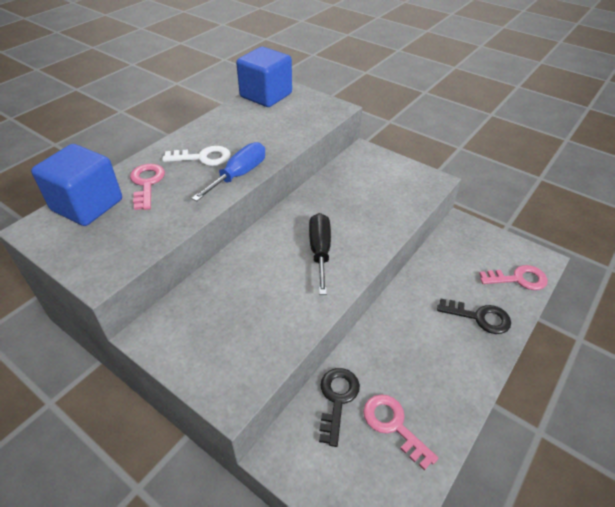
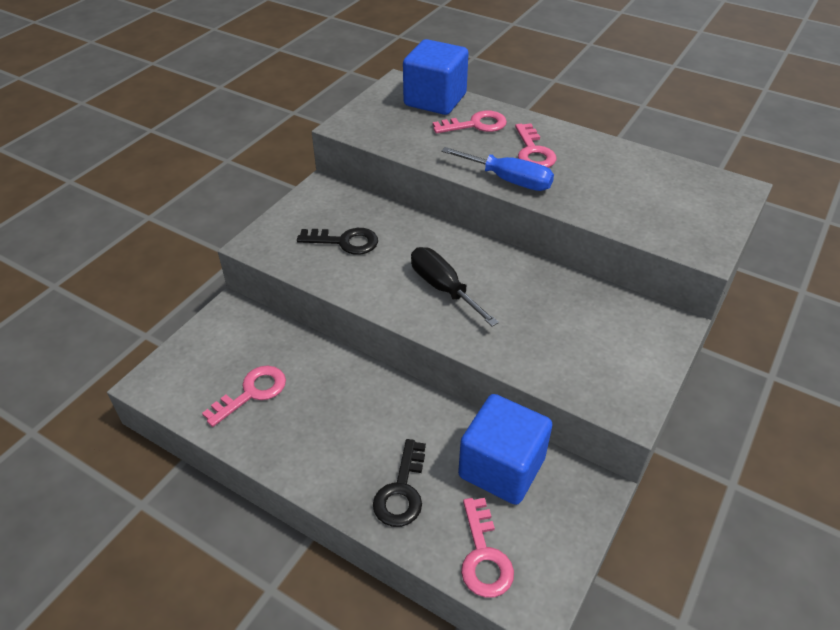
camera: 85 degrees right, 0 degrees up
white key [162,146,231,166] -> pink key [515,123,556,168]
blue cube [236,47,292,107] -> blue cube moved to [458,394,552,505]
black screwdriver [309,213,331,295] -> black screwdriver turned 120 degrees counterclockwise [411,247,499,327]
black key [319,368,360,447] -> black key moved to [297,228,378,255]

